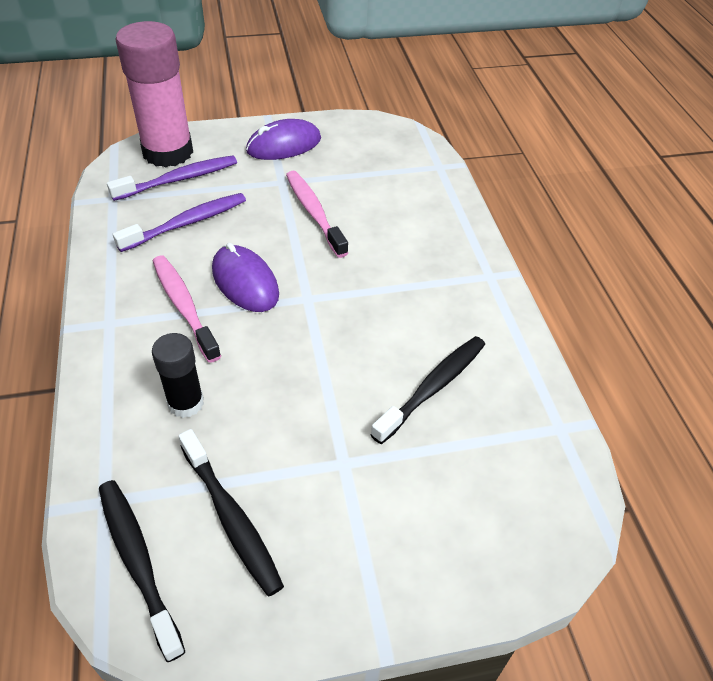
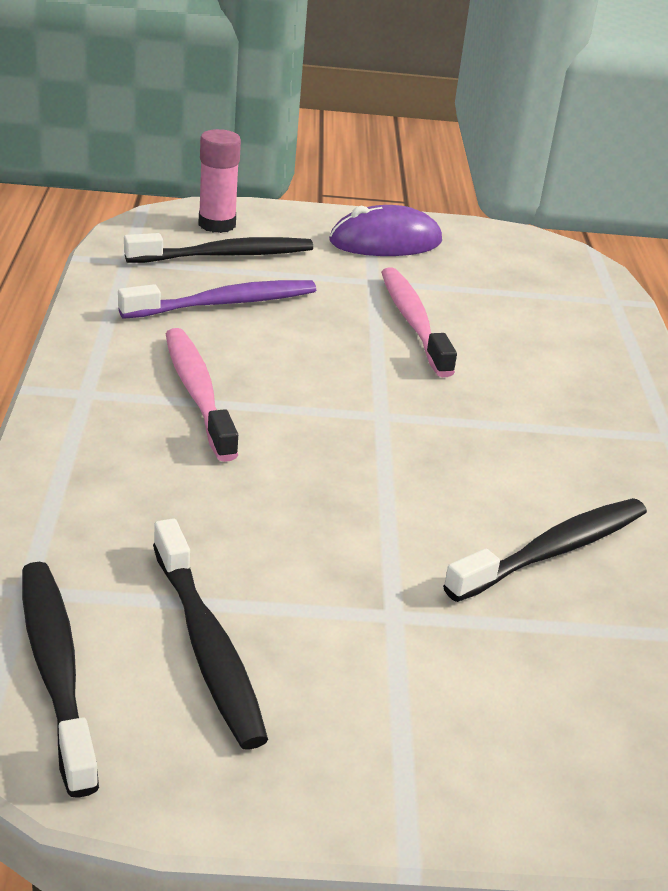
camera: 10 degrees right, 15 degrees down
purple toothbrush [107,155,237,201] -> black toothbrush [124,233,313,263]
pink glue stick [115,21,193,168] -> pink glue stick [198,129,241,233], size x0.52
black glue stick [152,333,204,418] -> none
purple mouse [212,243,279,312] -> none

